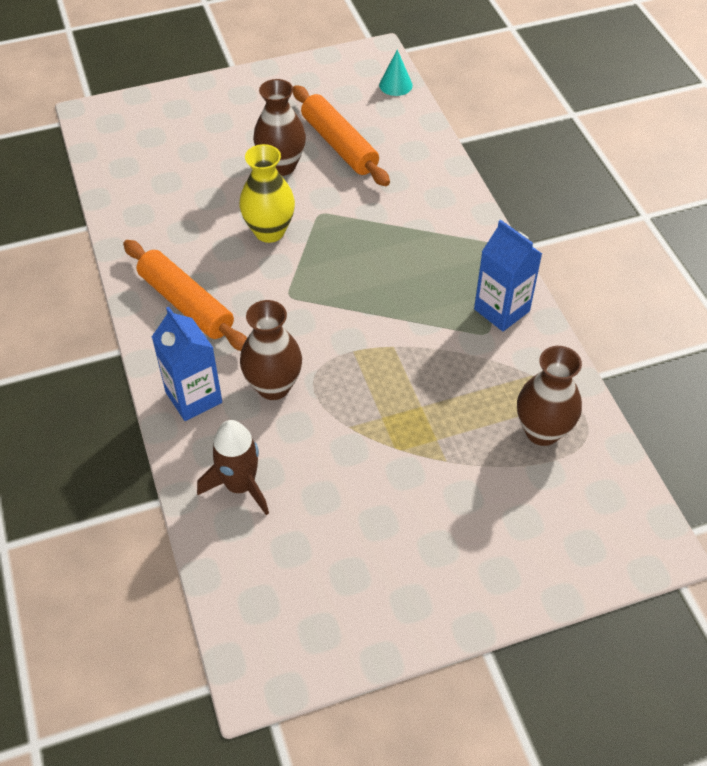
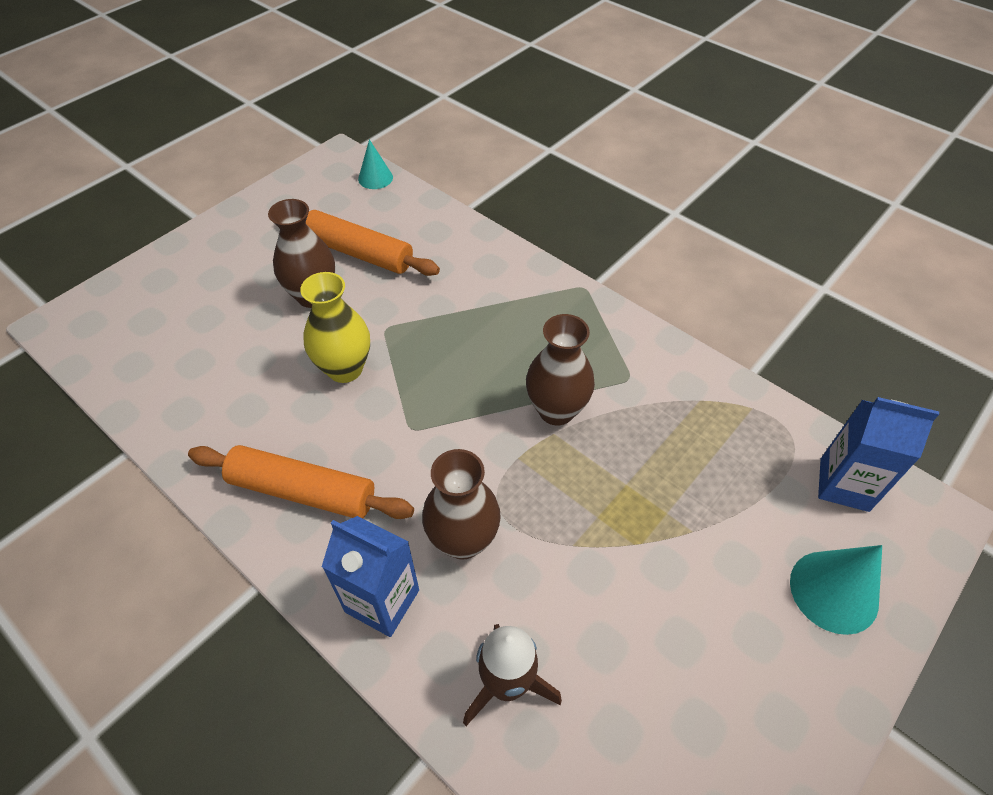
camera: 30 degrees left, 0 degrees up
blue carton [474,220,542,331] -> blue carton moved to [818,397,939,512]
brown vase [517,346,582,446] -> brown vase moved to [526,314,595,425]
none -> turquoise cone [790,545,882,635]

